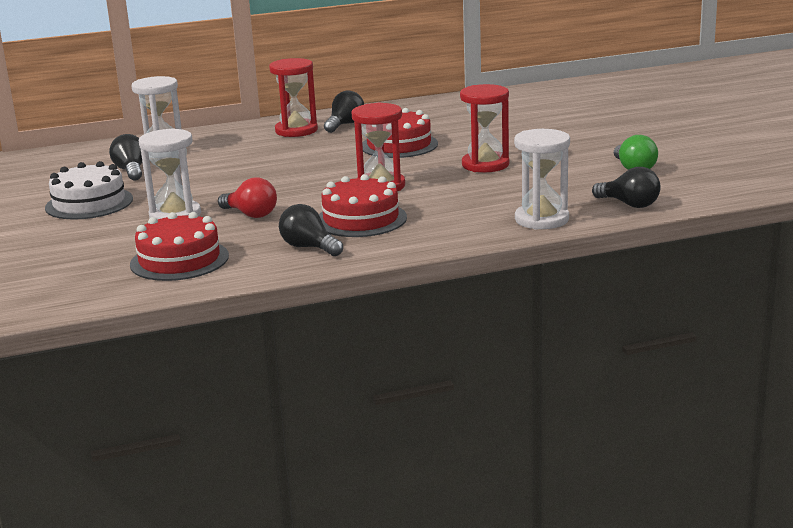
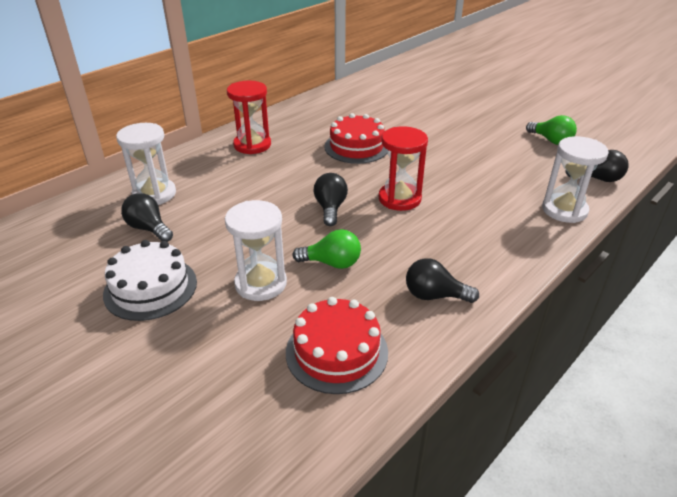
camera: 30 degrees left, 15 degrees up
red light bulb [218,177,277,218] -> green light bulb [292,229,361,269]
red cake [319,174,407,237] -> none
black light bulb [324,91,364,133] -> black light bulb moved to [314,173,348,226]
red hourglass [460,84,510,173] -> none

